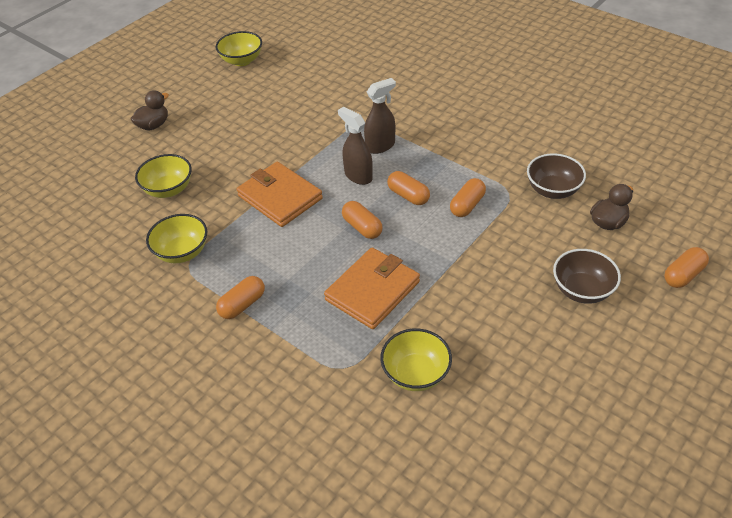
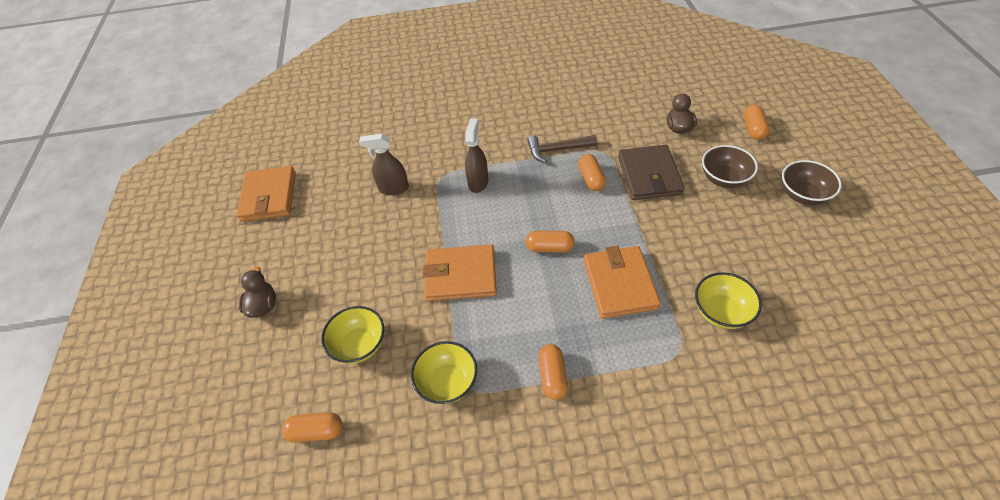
camera: 45 degrees left, 5 degrees up
yellow bowl [216,31,262,66] -> orange wallet [236,166,296,222]
brown spray bottle [338,107,373,185] -> brown spray bottle moved to [359,134,409,195]
orange capsule [387,171,430,205] -> orange capsule moved to [282,412,342,442]
brown bowl [527,153,586,199] -> brown bowl moved to [782,160,842,205]
none -> brown hammer [527,135,597,163]
none -> brown wallet [618,145,684,200]

